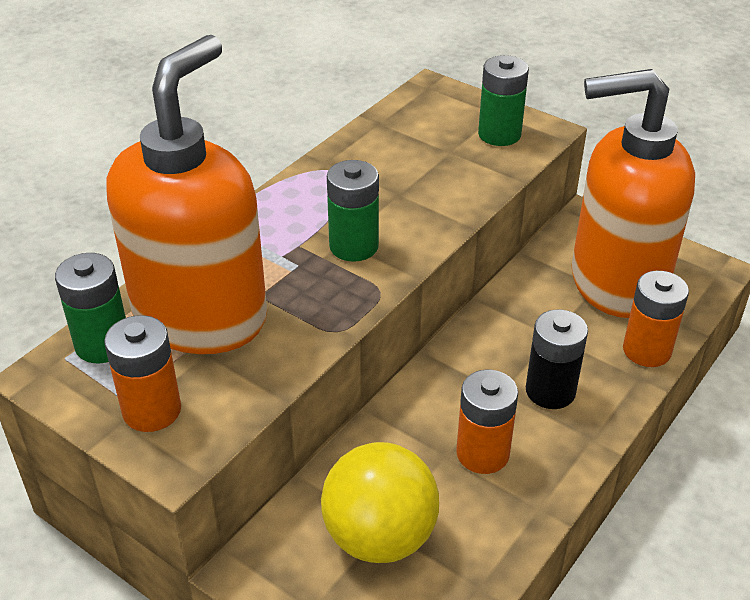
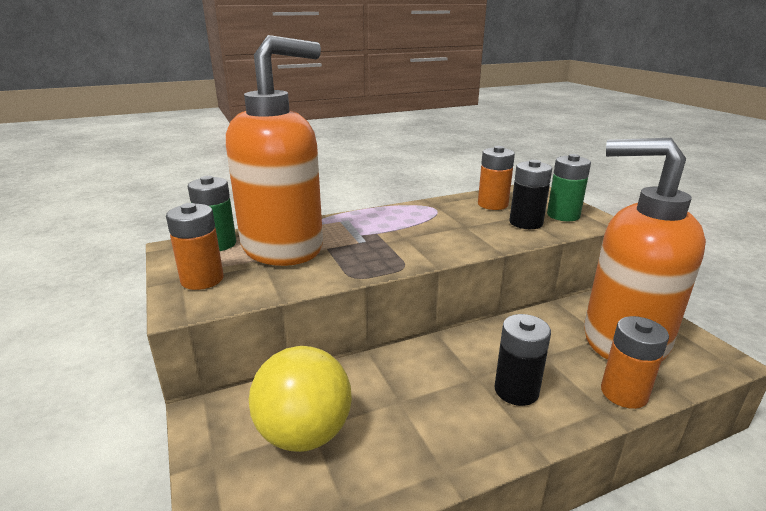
camera: 30 degrees right, 15 degrees down
green battery [327,160,379,262] -> none
orange battery [456,370,518,474] -> orange battery moved to [478,146,515,210]
none -> black battery [509,160,552,229]

